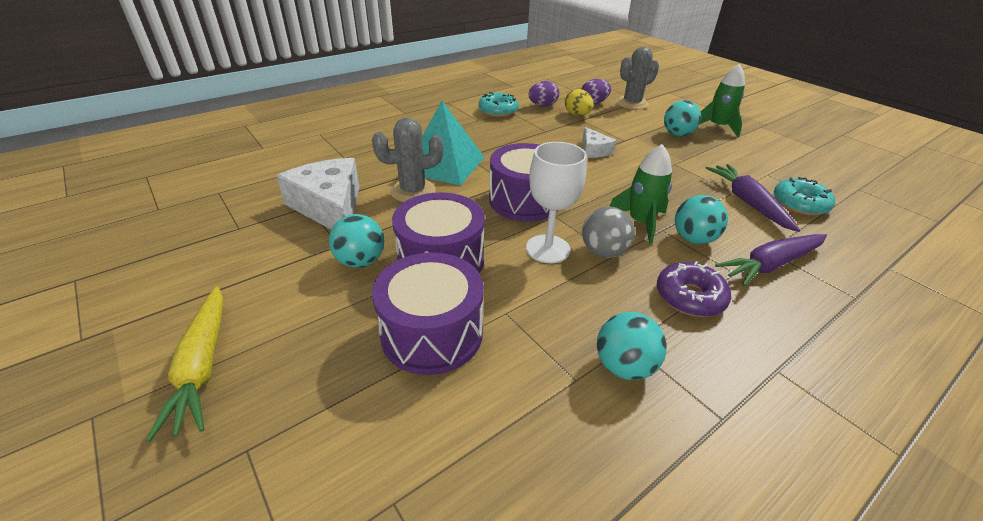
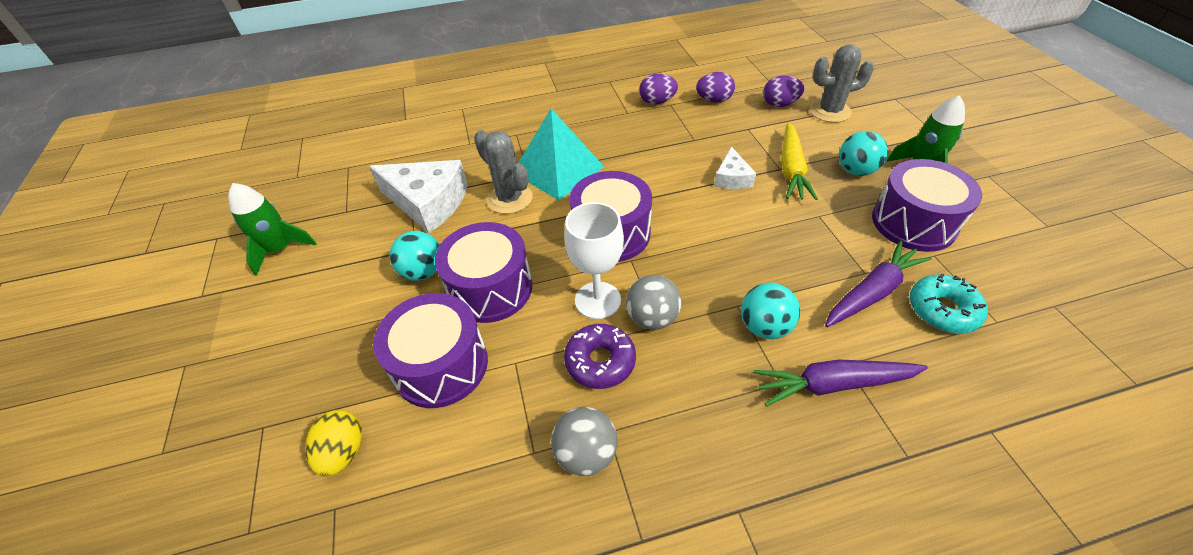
camera: 25 degrees right, 10 degrees up
yellow carrot [146,286,223,442] -> yellow carrot moved to [781,122,818,200]
white cheese [276,158,360,229] -> white cheese turned 120 degrees clockwise [369,160,468,233]
grey cactus [372,117,444,202] -> grey cactus turned 45 degrees clockwise [474,130,533,214]
turquoise donut [479,92,519,117] -> purple egg [639,74,678,105]
yellow egg [565,89,593,116] -> yellow egg moved to [305,410,362,477]
turquoise ball [597,312,667,380] -> grey ball [551,407,617,476]
green rocket [609,144,672,244] -> green rocket moved to [228,183,317,276]
purple donut [657,261,731,317] -> purple donut moved to [564,324,636,389]
purple carrot [706,164,800,232] -> purple carrot turned 45 degrees clockwise [825,240,932,327]
none -> purple drum [872,159,982,252]

